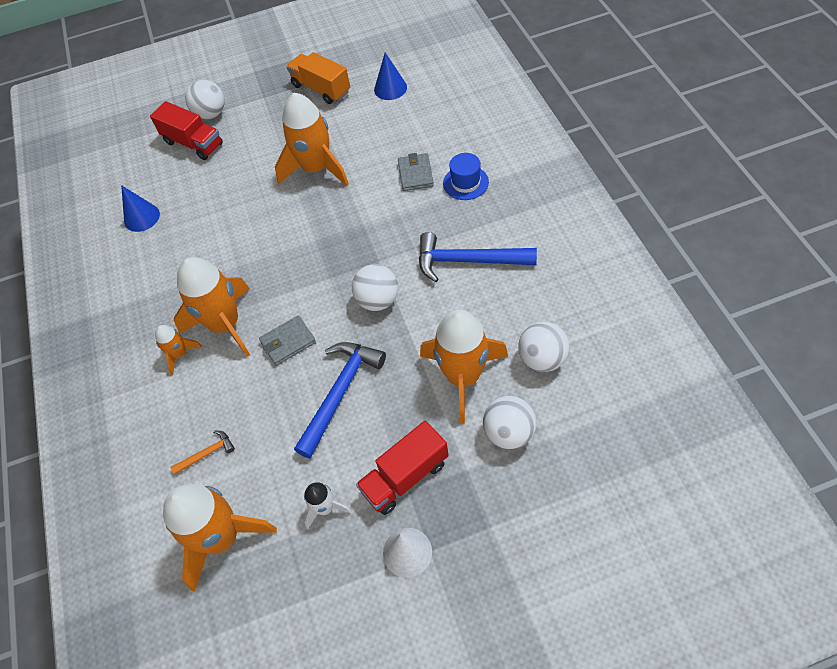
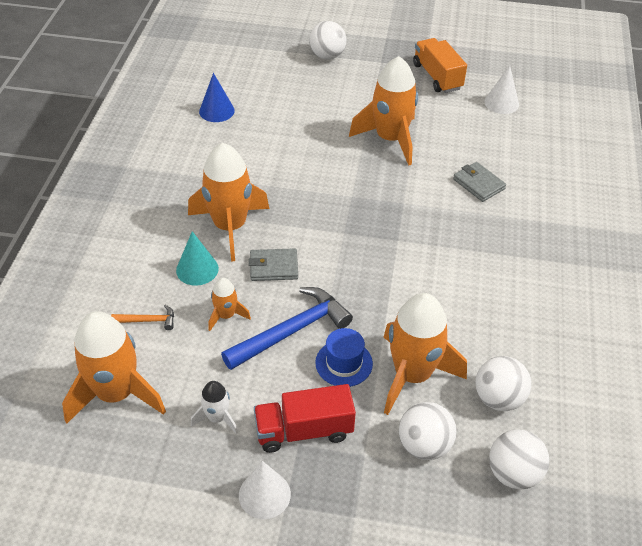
camera: 20 degrees right, 10 degrees down
red truck [150,101,223,160] -> none
orange rocket [155,325,202,375] -> orange rocket moved to [208,278,251,331]
white ball [352,264,398,311] -> white ball moved to [489,429,549,490]
blue cone [374,53,407,100] -> white cone [484,65,519,114]
grey wallet [398,153,434,191] -> grey wallet turned 60 degrees counterclockwise [453,162,506,202]
blue hammer [419,232,537,282] -> none
blue hat [443,153,489,200] -> blue hat moved to [315,328,373,387]
none -> turquoise cone [176,231,219,286]

